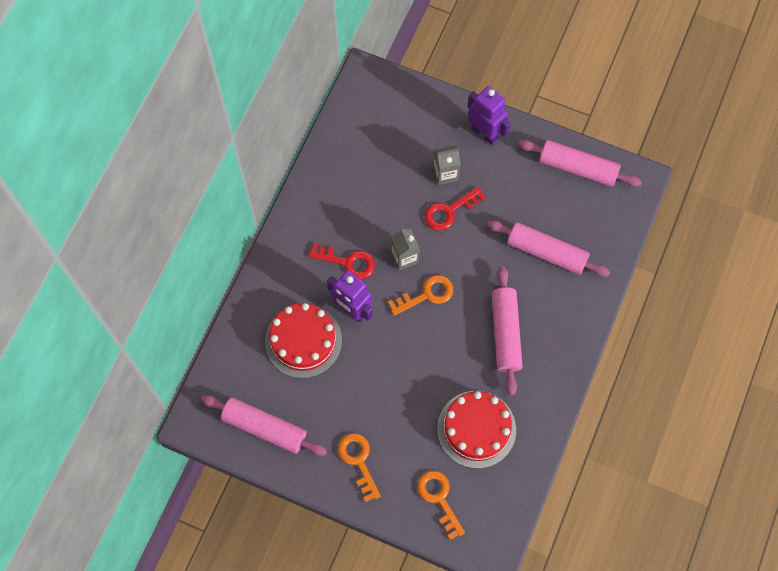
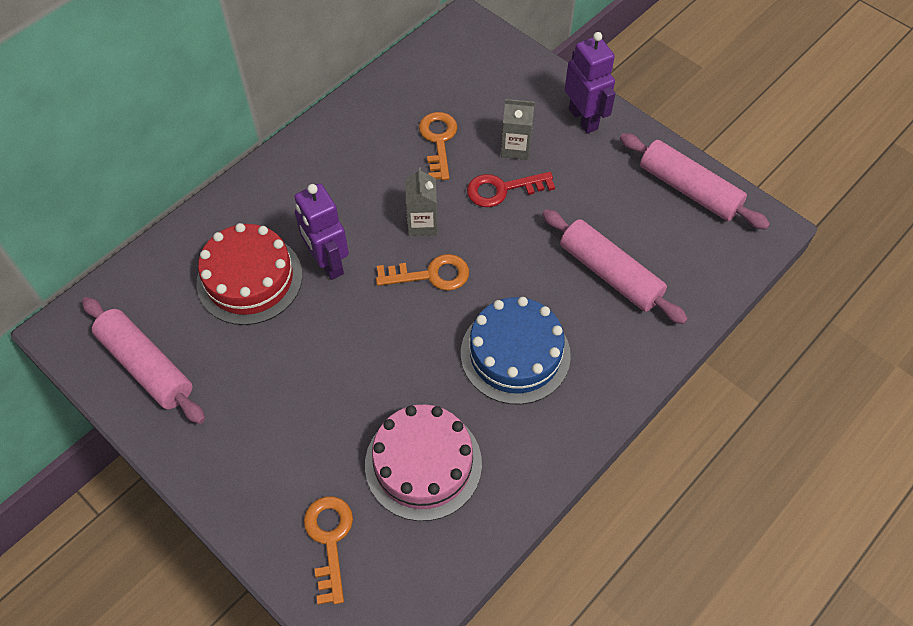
camera: 20 degrees right, 10 degrees down
red key [309,243,375,279] -> none
orange key [338,433,381,502] -> orange key moved to [419,112,457,180]
red cake [437,391,516,468] -> pink cake [365,405,482,521]
pink rolling pin [492,266,523,396] -> blue cake [461,297,571,404]

